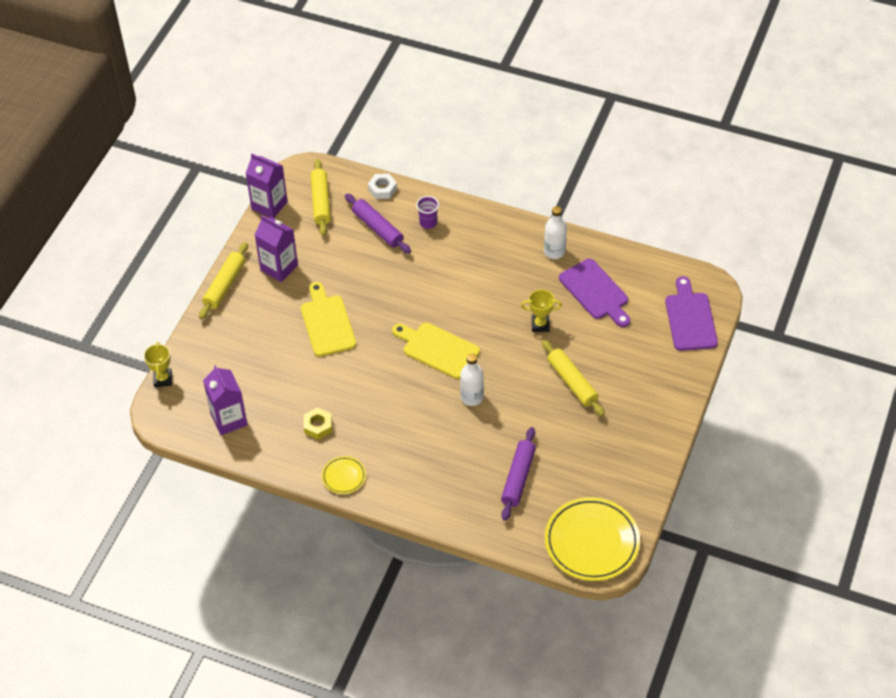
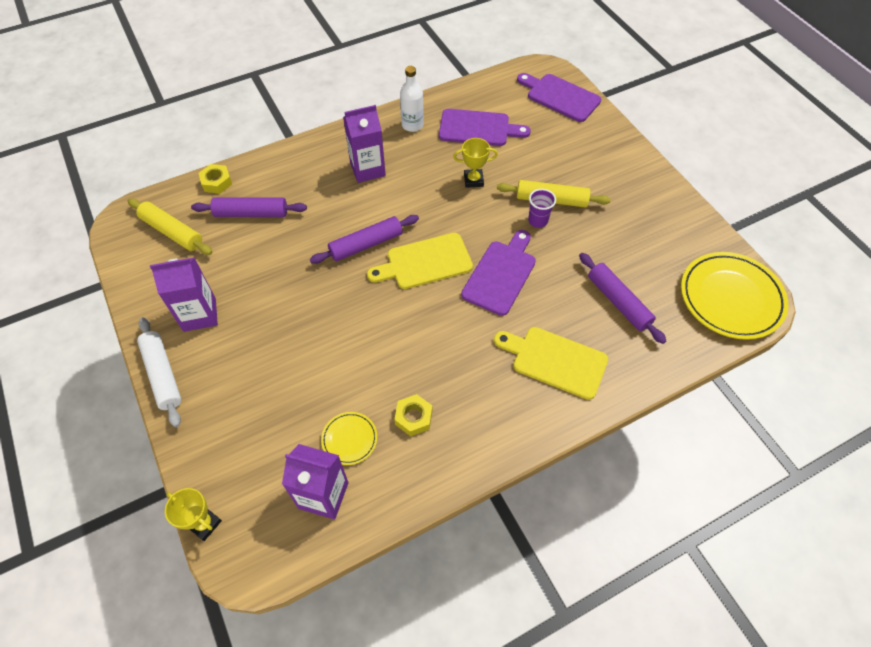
camera: 50 degrees left, 5 degrees up
yellow rolling pin [199,242,248,319] -> white rolling pin [137,317,182,427]
purple carton [245,154,288,218] -> purple carton moved to [343,105,386,183]
yellow cutting board [301,282,356,357] -> yellow cutting board moved to [494,327,608,400]
yellow plate [322,456,366,494] -> yellow plate moved to [321,412,377,465]
white nut [368,174,397,199] -> yellow nut [198,164,232,194]
purple cup [416,196,439,229] -> purple cup moved to [528,189,556,228]
white bottle [460,353,484,406] -> purple cutting board [461,230,536,316]
yellow trophy [521,289,562,332] -> yellow trophy turned 45 degrees clockwise [453,138,498,188]
none -> purple rolling pin [310,215,419,264]

